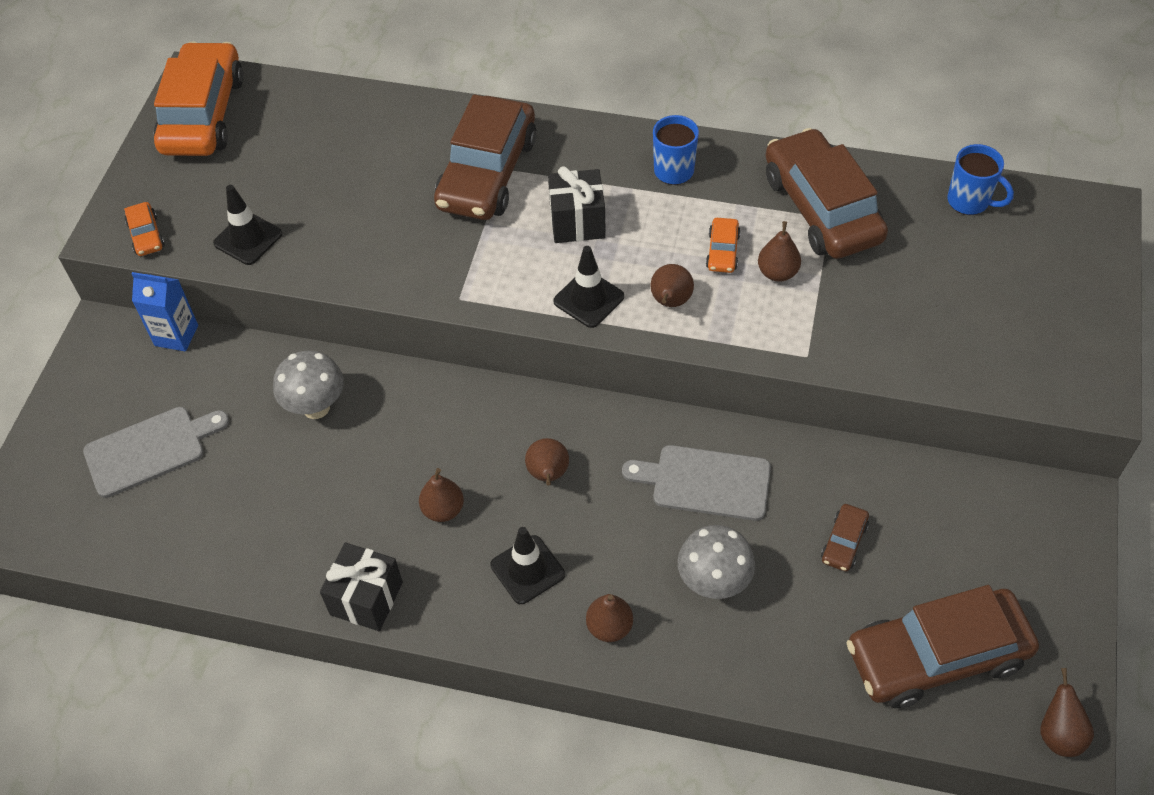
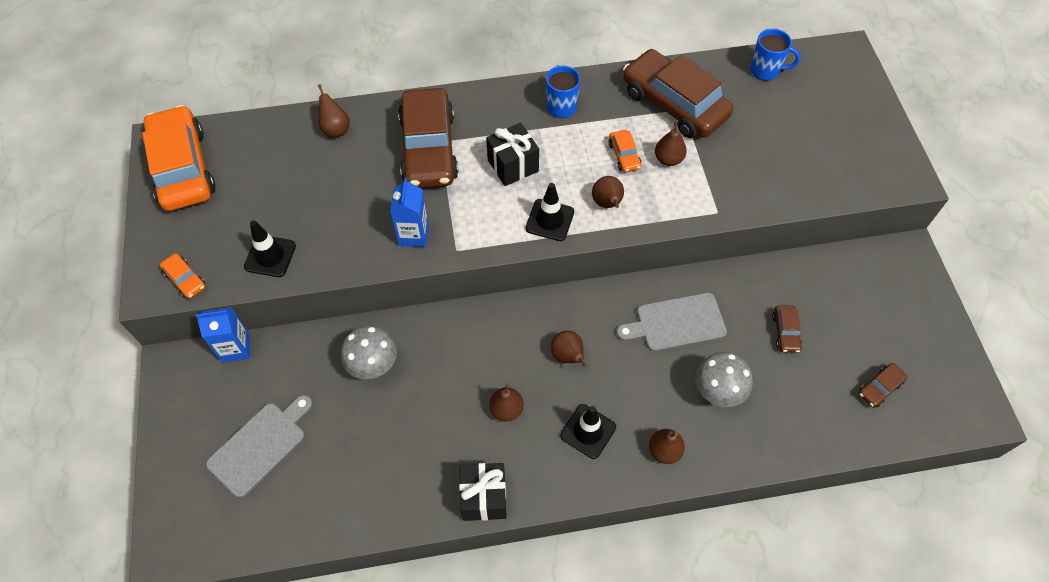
camera: 25 degrees left, 5 degrees up
brown car [846,585,1039,708] -> brown car [858,363,908,408], size x0.42
brown pear [1040,668,1094,757] -> brown pear moved to [318,84,350,138]
none -> blue carton [390,178,429,247]

